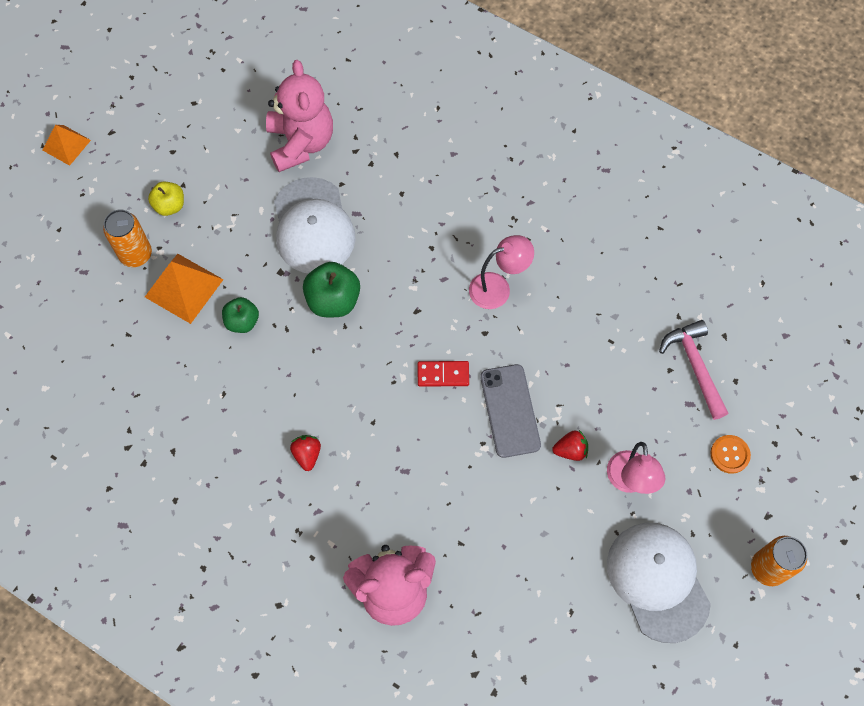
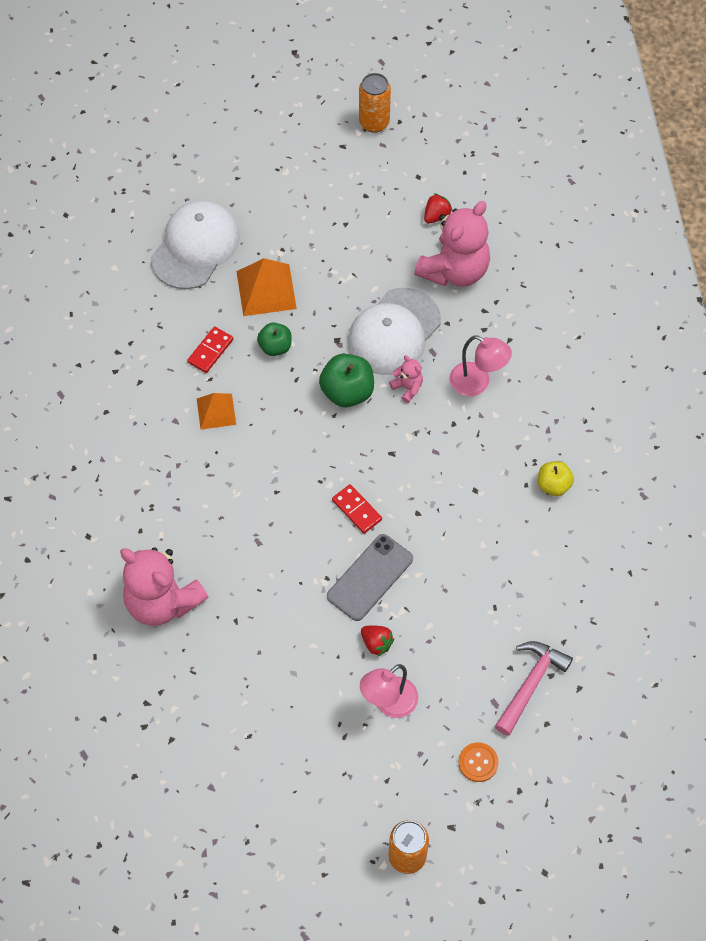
camera: 50 degrees right, 5 degrees down
orange pyramid [43,125,91,166] -> orange pyramid moved to [197,393,236,430]
orange can [103,209,152,267] -> orange can moved to [359,73,391,133]
yellow apple [148,181,184,216] -> yellow apple moved to [538,461,574,496]
red strawberry [290,435,321,471] -> red strawberry moved to [424,193,452,224]
pink lamp [469,235,534,309] -> pink lamp moved to [450,335,512,396]
white cap [607,523,711,643] -> white cap moved to [151,201,240,289]
none -> red domino [187,326,233,373]
none -> pink teddy bear [389,355,423,403]

